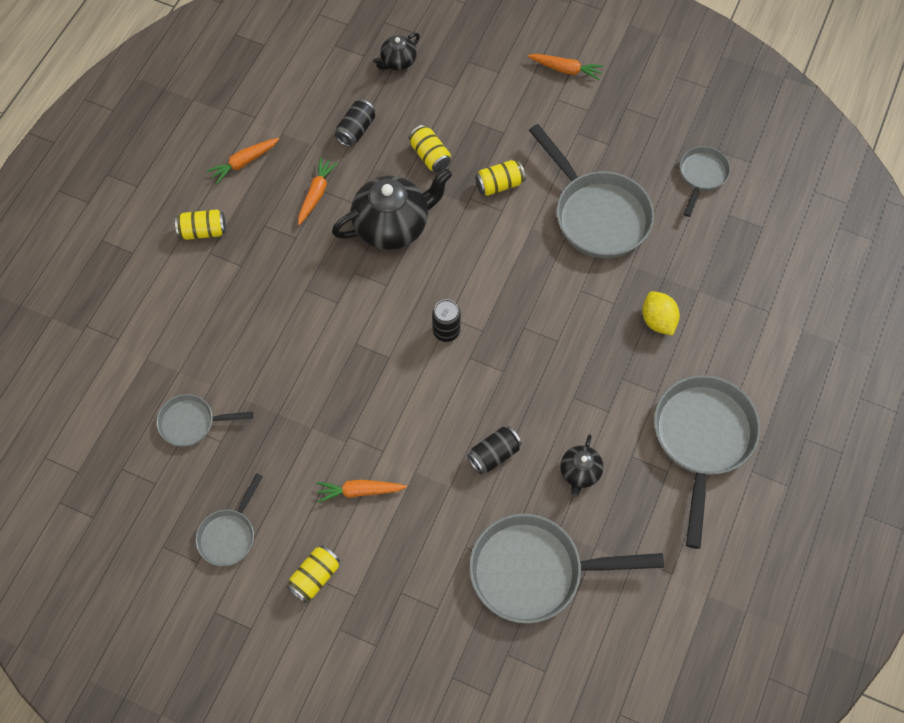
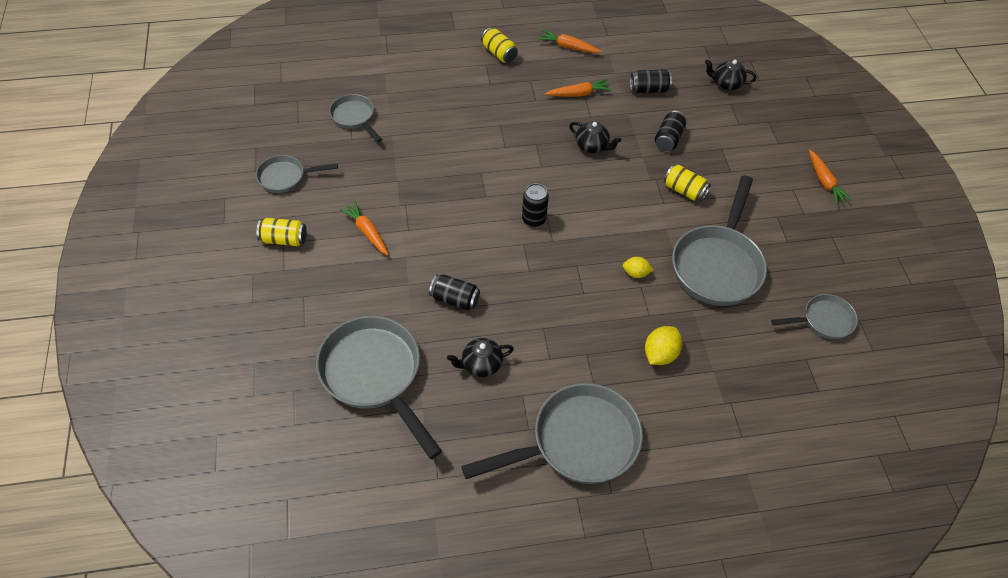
camera: 55 degrees right, 10 degrees down
black teapot [332,169,452,250] -> black teapot [569,121,621,153], size x0.51
yellow can [409,125,451,172] -> black can [655,111,686,151]
none -> yellow lemon [623,257,653,278]

